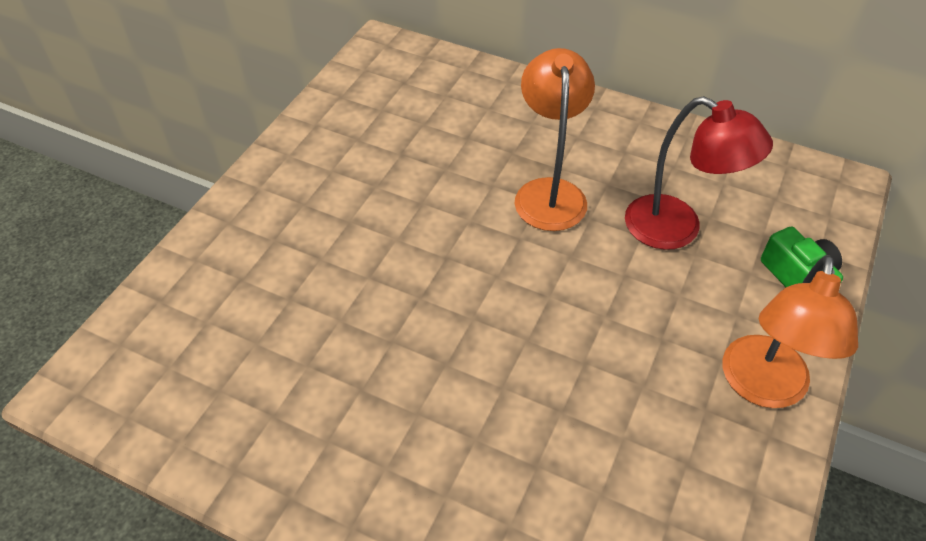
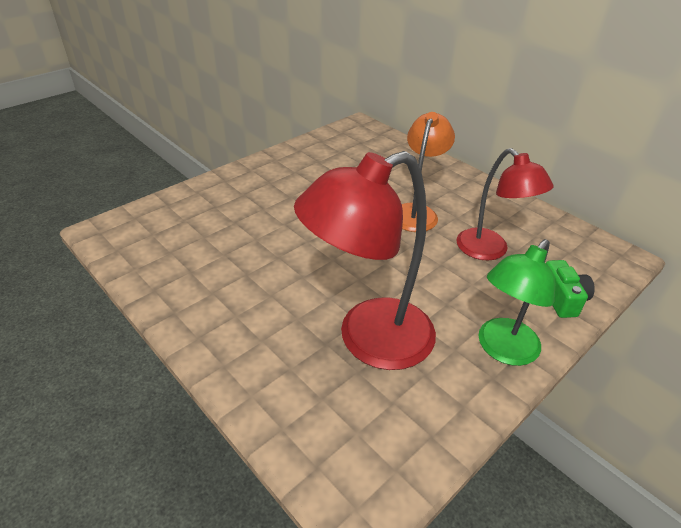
camera: 20 degrees right, 10 degrees down
orange lamp [723,255,858,408] -> green lamp [479,239,555,366]
none -> red lamp [294,151,436,370]

